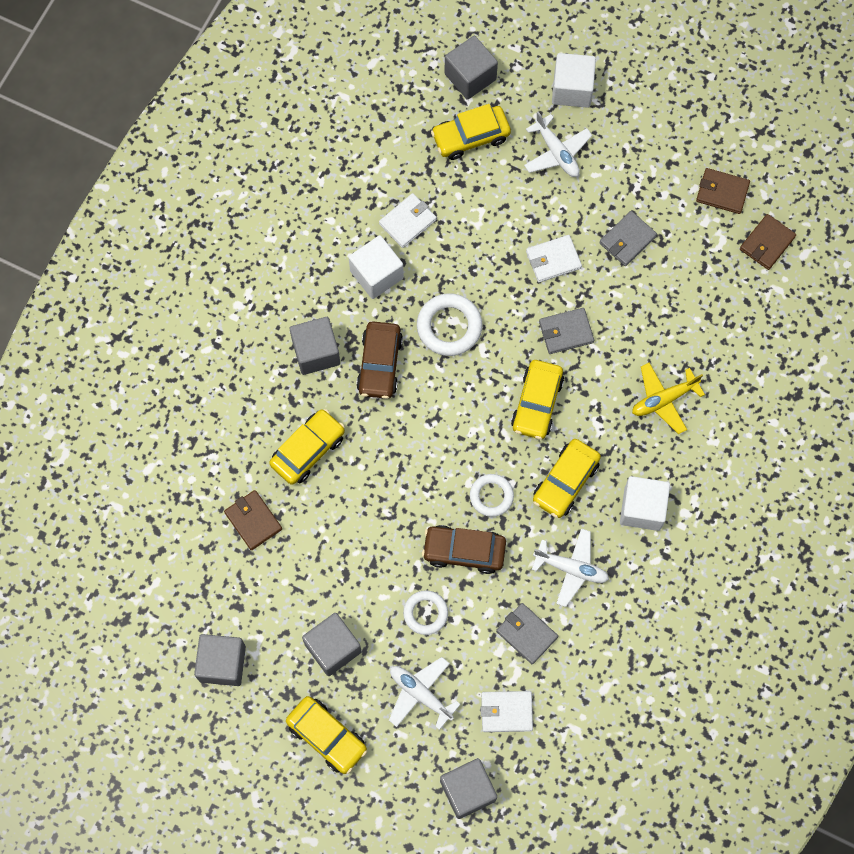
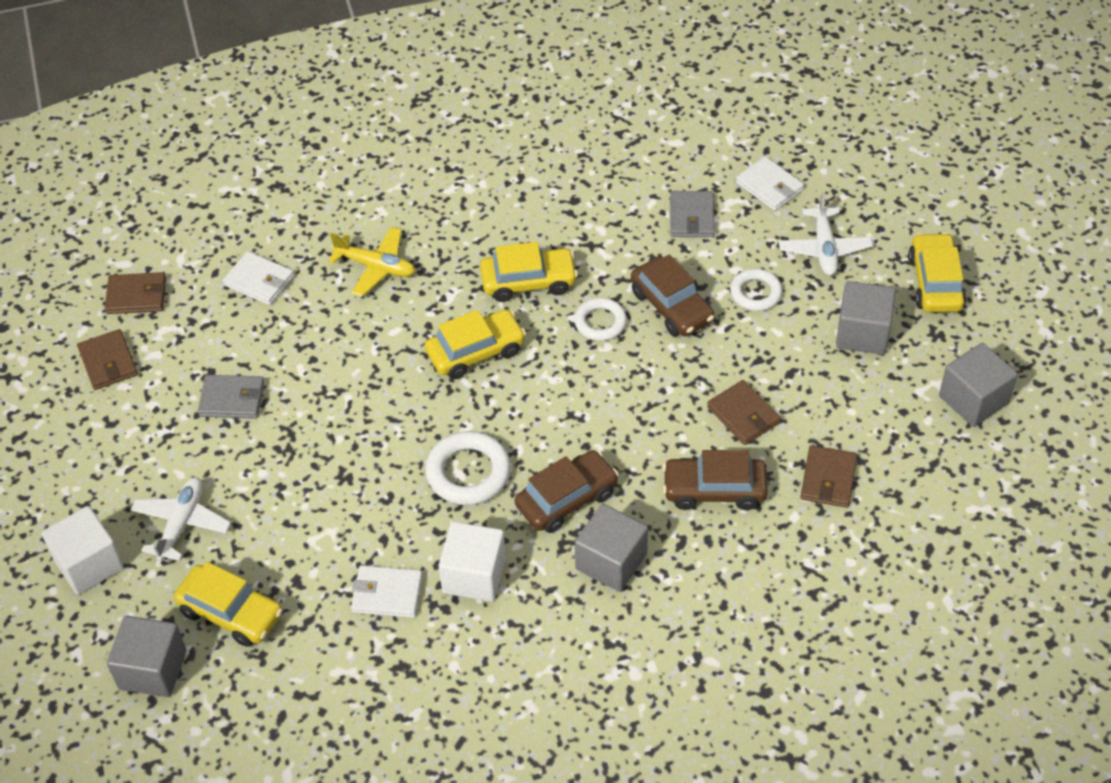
camera: 130 degrees left, 20 degrees down
yellow car [269,409,345,485] -> brown car [663,450,768,510]
grey cube [440,758,497,819] -> none
white wallet [526,235,582,283] -> white wallet moved to [223,251,294,305]
white plane [532,528,609,607] -> none
grey wallet [539,308,594,354] -> none
white cube [620,476,670,531] -> none
none -> brown wallet [707,380,781,445]

